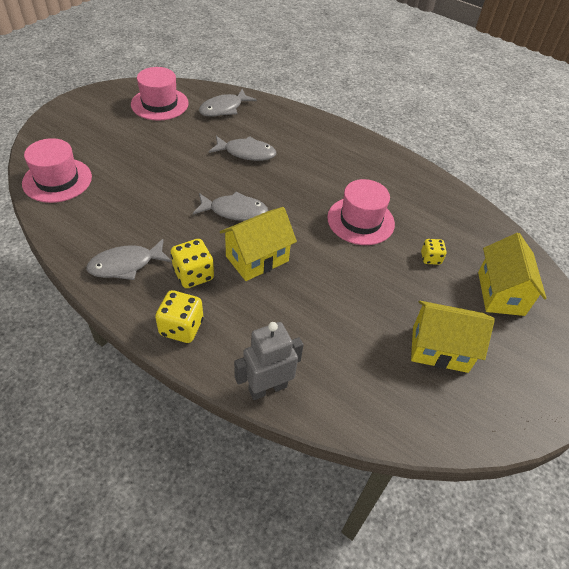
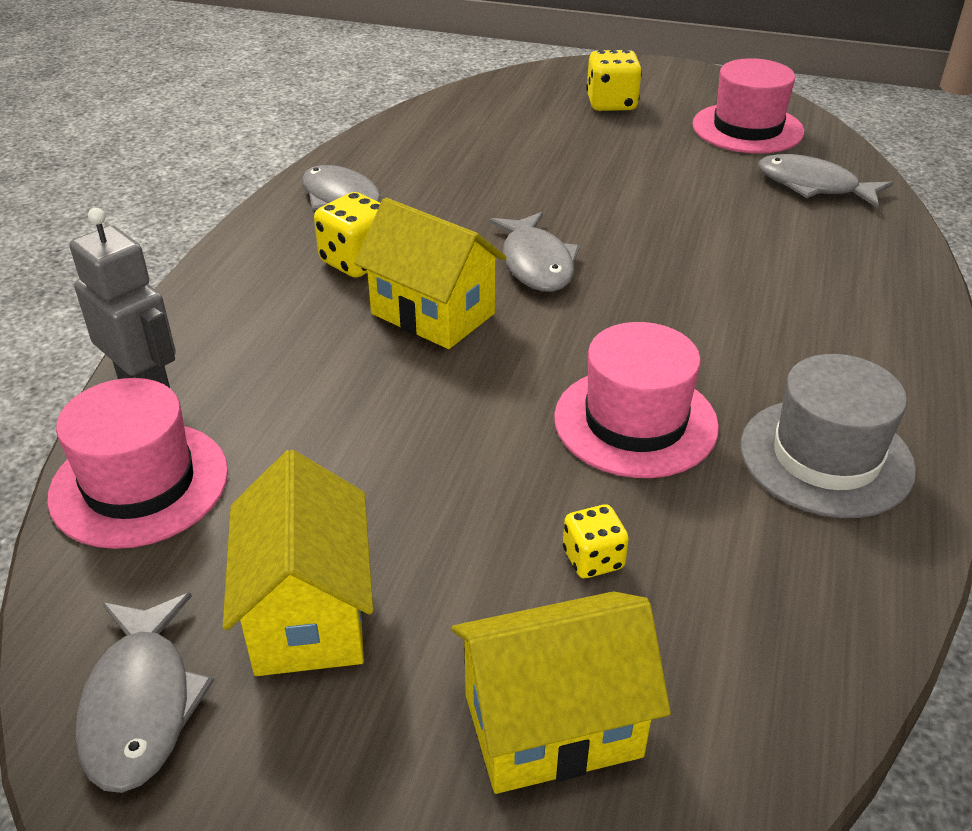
camera: 75 degrees right, 10 degrees down
pink hat [22,138,92,203] -> pink hat moved to [47,378,228,549]
yellow dice [155,290,203,343] -> yellow dice moved to [586,50,642,111]
grey fish [209,136,276,161] -> grey fish moved to [75,593,214,793]
none -> grey hat [741,354,916,518]

